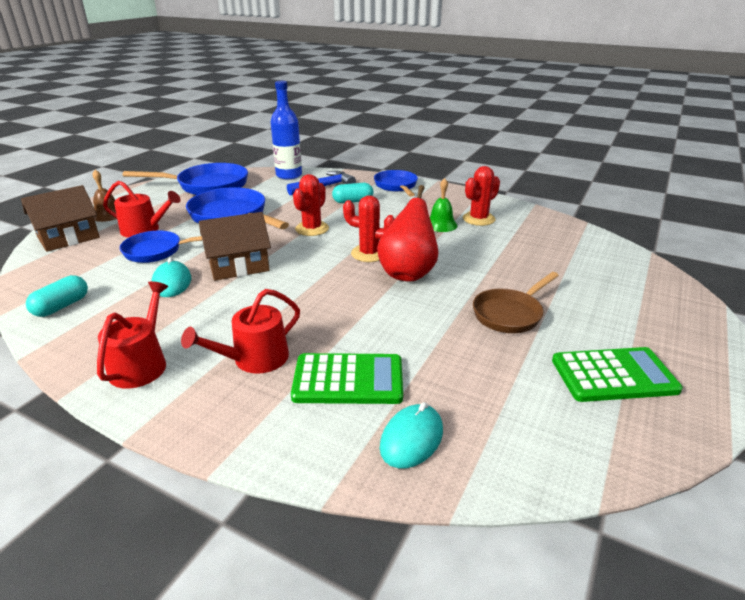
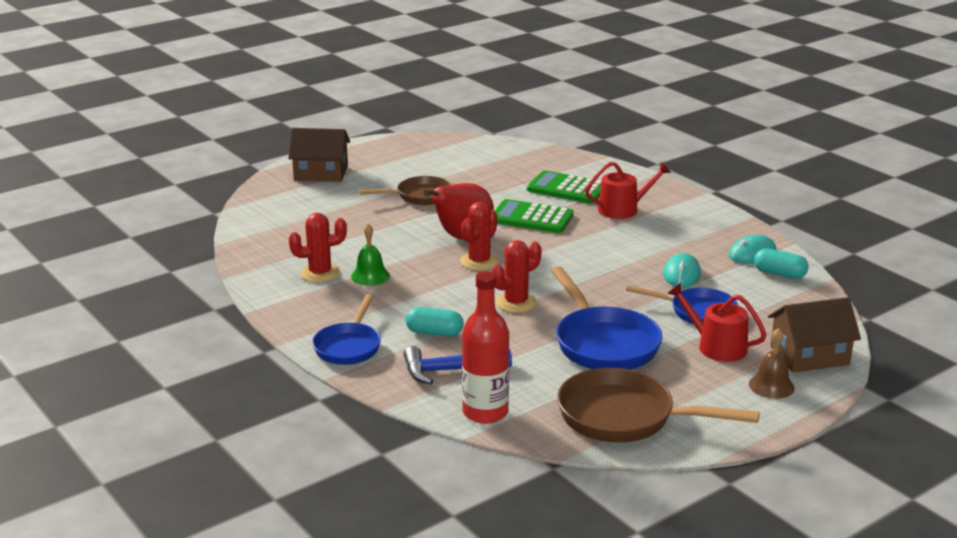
camera: 155 degrees left, 5 degrees down
turquoise capsule [26,275,88,317] -> turquoise capsule turned 60 degrees clockwise [754,248,809,279]
red watering can [97,281,168,389] -> none
blue pan [123,163,248,195] -> brown pan [557,368,760,443]
brown house [199,212,271,281] -> brown house moved to [288,128,350,182]
blue bottle [270,81,302,179] -> red bottle [462,272,509,424]
red cactus [343,195,394,262] -> red cactus turned 75 degrees clockwise [460,202,499,271]
turquoise mouse [380,402,443,468] -> turquoise mouse moved to [729,235,776,264]
green calculator [552,347,683,402] -> green calculator moved to [495,199,574,233]

